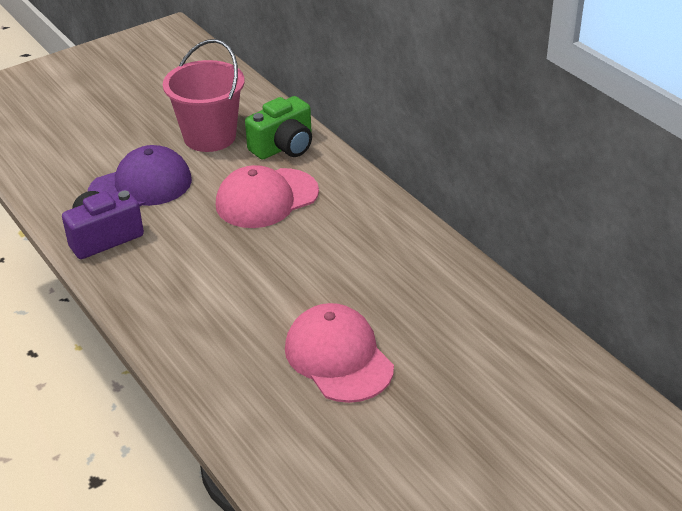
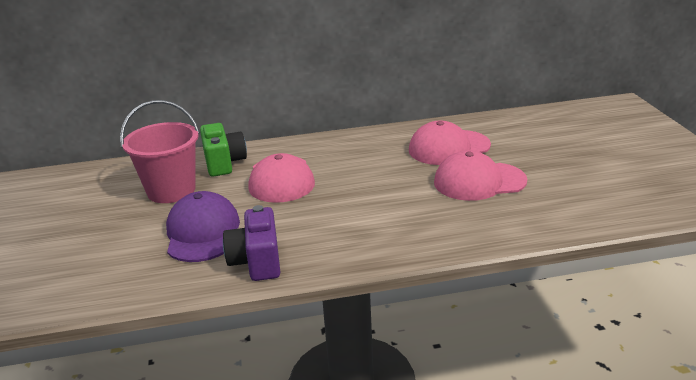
camera: 65 degrees left, 10 degrees down
none -> pink cap [409,121,491,165]

